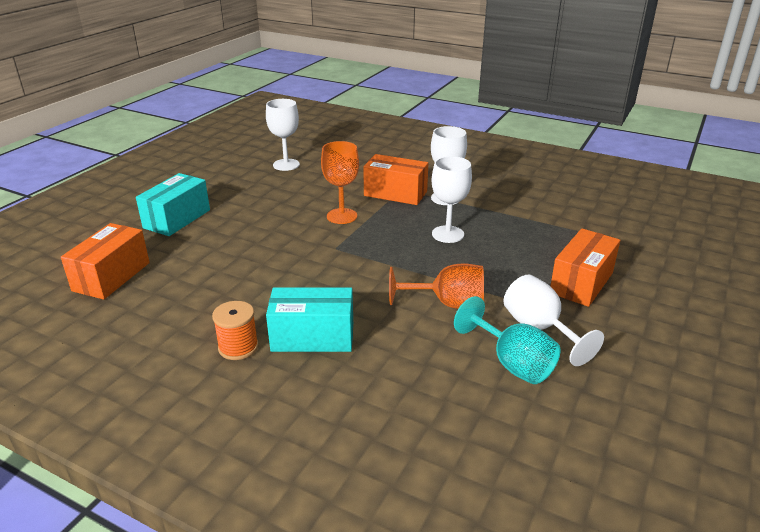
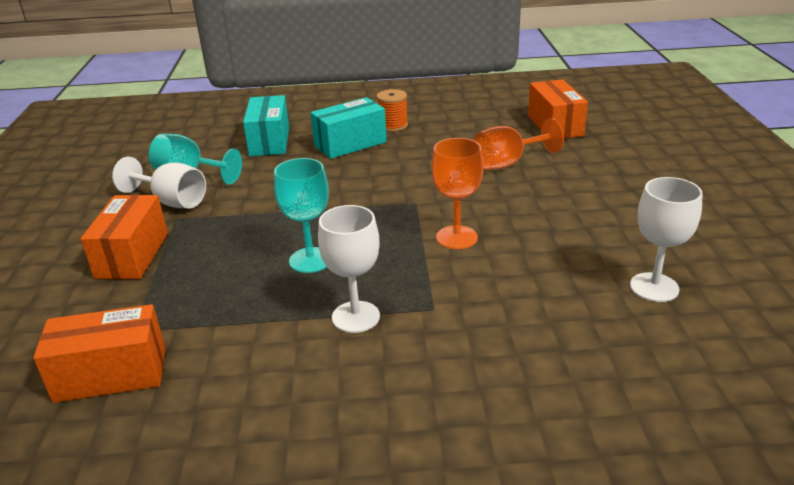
camera: 150 degrees right, 0 degrees up
turquoise box [136,173,210,236] -> turquoise box moved to [243,95,289,156]
orange box [363,154,428,205] -> orange box moved to [33,304,166,403]
orange goblet [389,263,484,309] -> orange goblet moved to [474,118,564,170]
white goblet [432,156,472,243] -> turquoise goblet [274,158,329,273]

